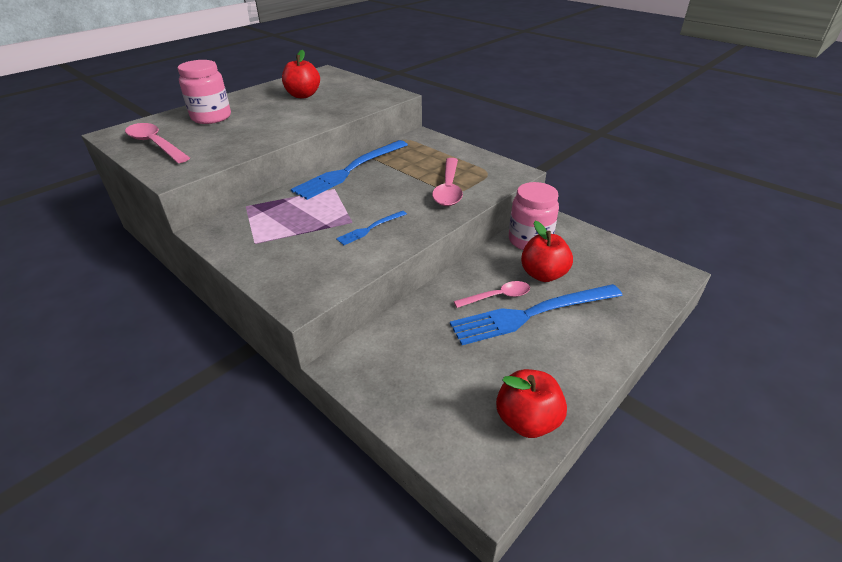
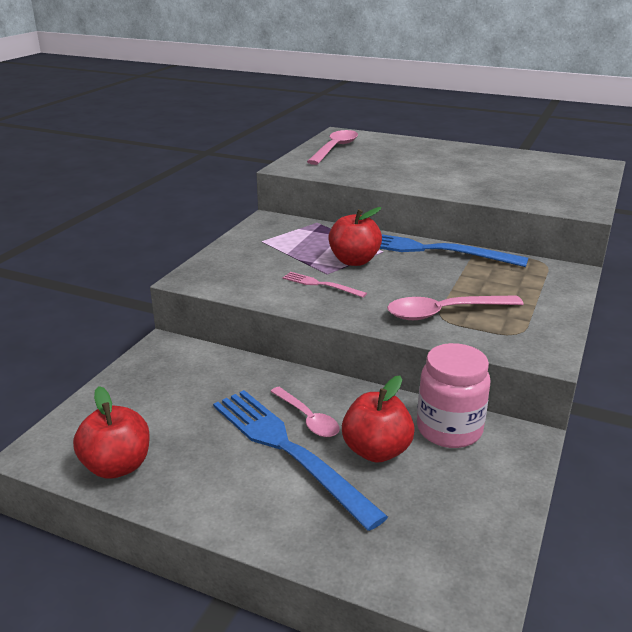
camera: 70 degrees right, 10 degrees down
pink jar [177,60,231,124] -> none
red apple [282,50,320,98] -> red apple moved to [328,207,382,266]
blue fork [336,211,407,245] -> pink fork [283,272,367,298]

